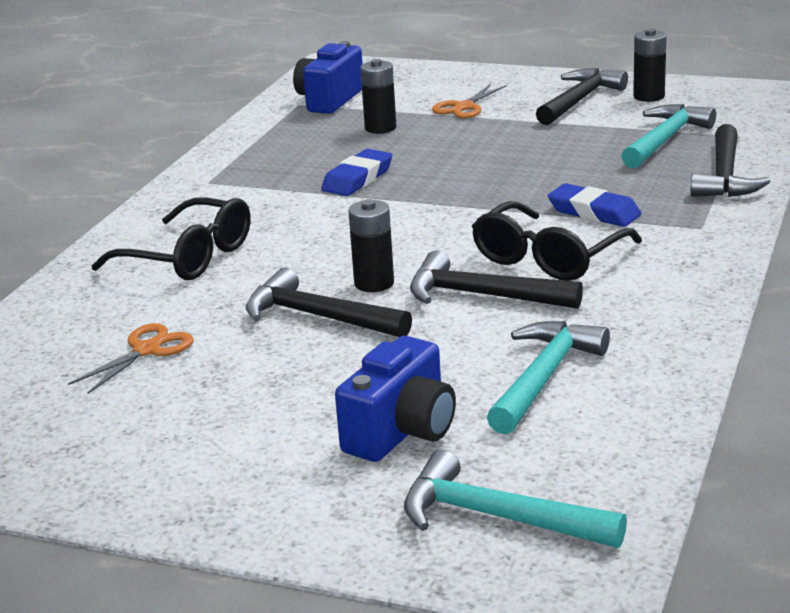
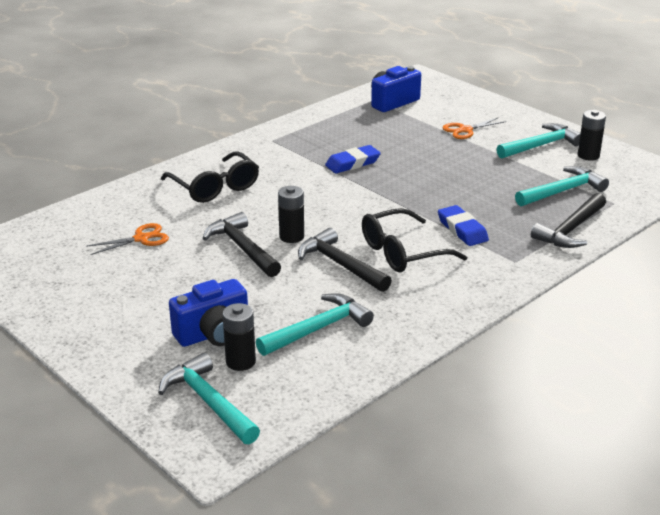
camera: 25 degrees right, 5 degrees up
black battery [360,59,396,134] -> black battery moved to [222,303,256,371]
black hammer [536,68,628,125] -> turquoise hammer [497,123,580,159]

